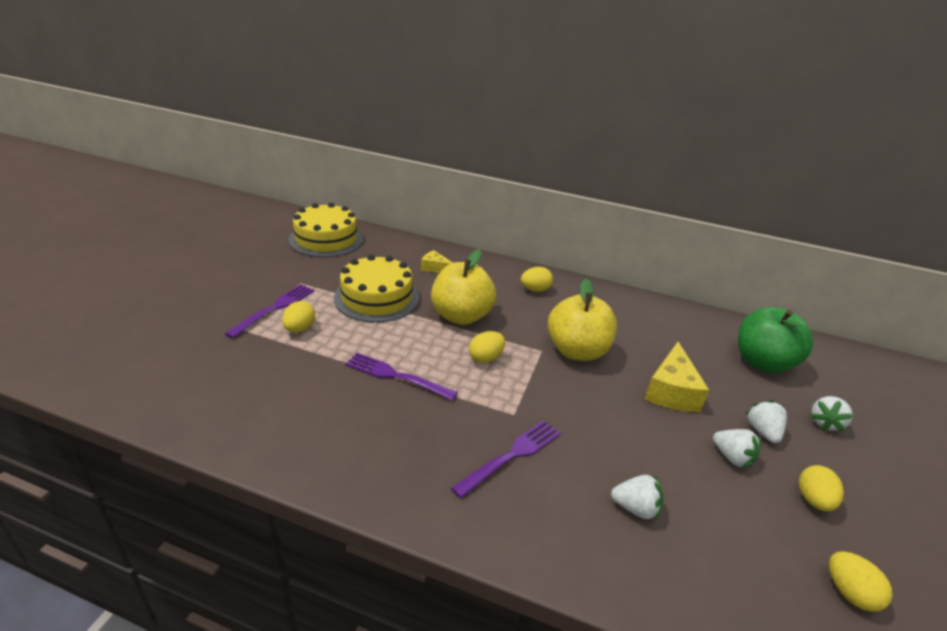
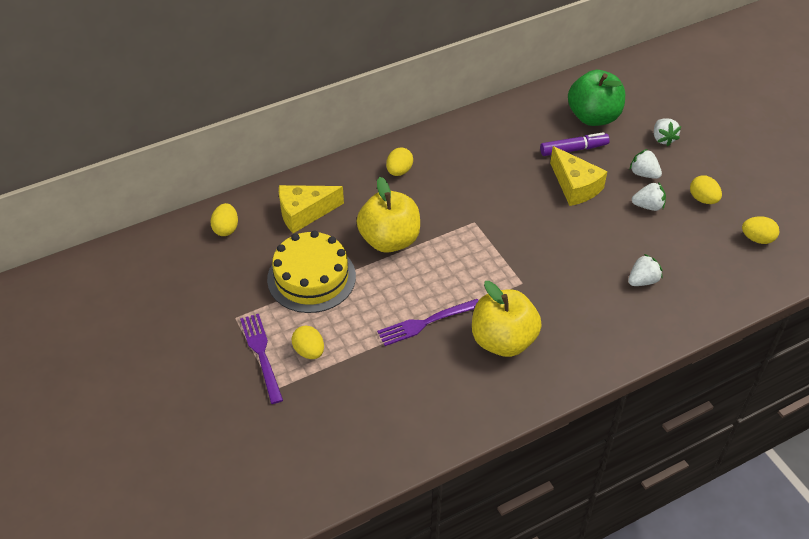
camera: 45 degrees left, 15 degrees up
yellow cake [288,202,363,257] -> none
yellow cheese [421,250,453,273] -> yellow cheese [279,185,344,233], size x1.76
purple fork [451,420,561,498] -> none
yellow egg [469,331,505,363] -> yellow egg moved to [210,203,238,236]
yellow apple [548,278,617,361] -> yellow apple moved to [472,281,542,357]
none -> purple marker [540,132,610,156]

